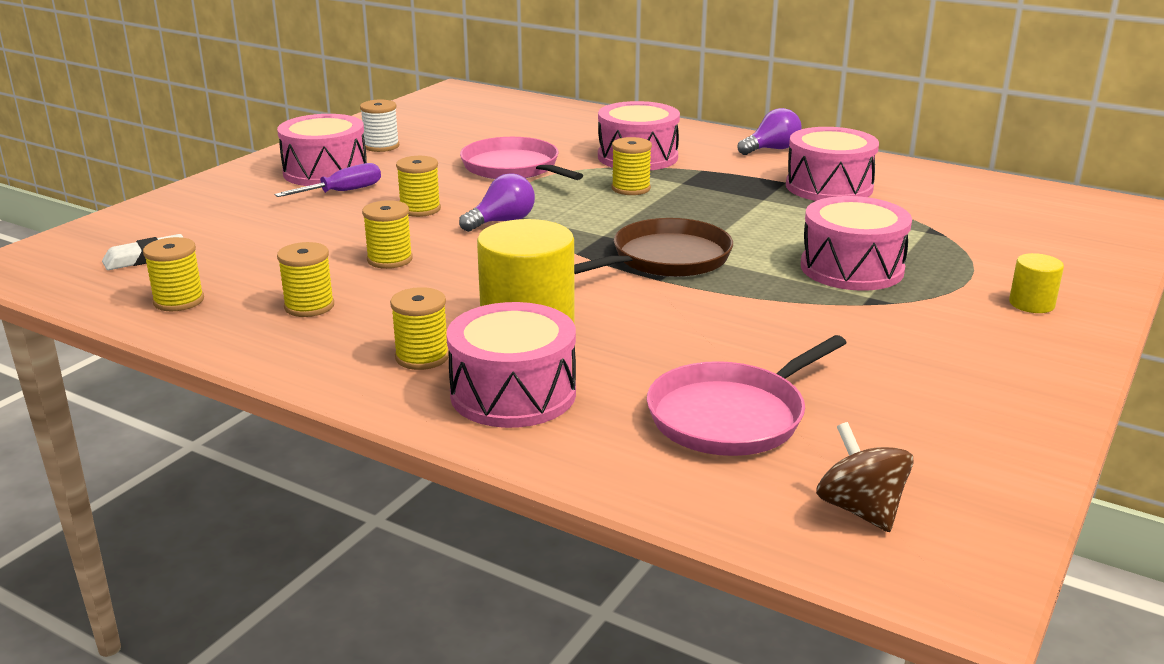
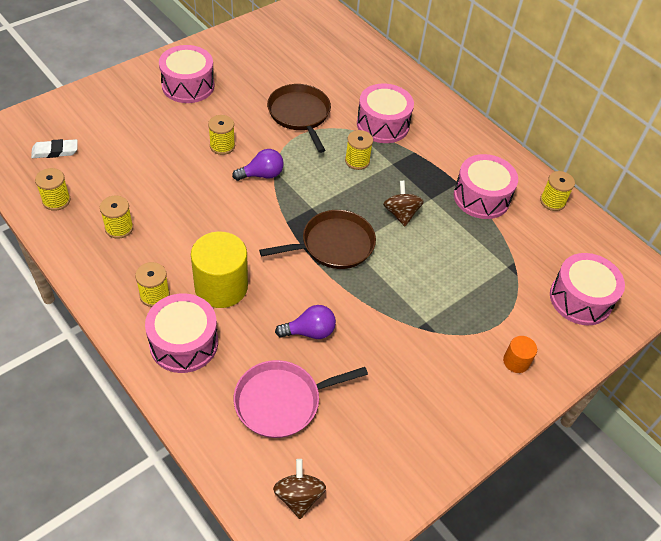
camera: 15 degrees right, 25 degrees up
purple screwdriver [275,163,381,197] -> none
white spool [360,100,399,152] -> none
yellow spool [362,200,413,269] -> yellow spool moved to [540,171,575,211]
pink pan [460,137,583,180] -> brown pan [267,84,331,153]
purple light bulb [737,108,802,155] -> purple light bulb moved to [275,305,336,339]
pink drum [801,196,912,291] -> pink drum moved to [550,253,625,325]
yellow cylinder [1009,253,1064,313] -> orange cylinder [503,336,537,373]
none -> brown spinning top [383,181,424,226]

